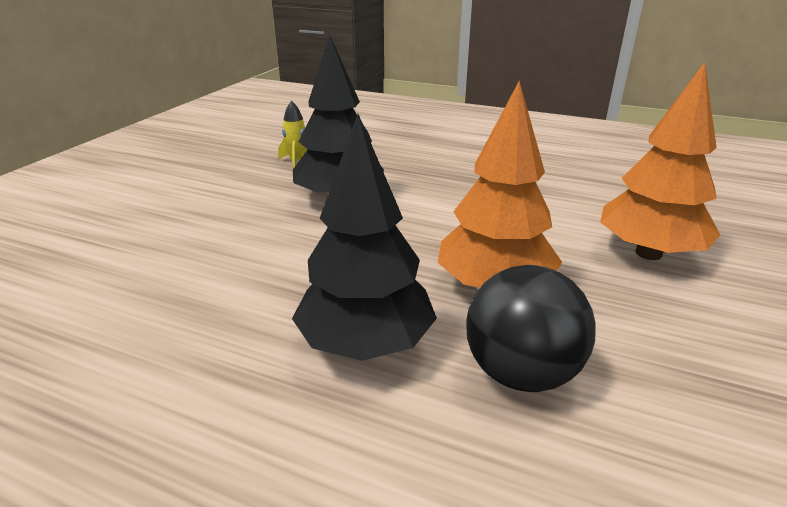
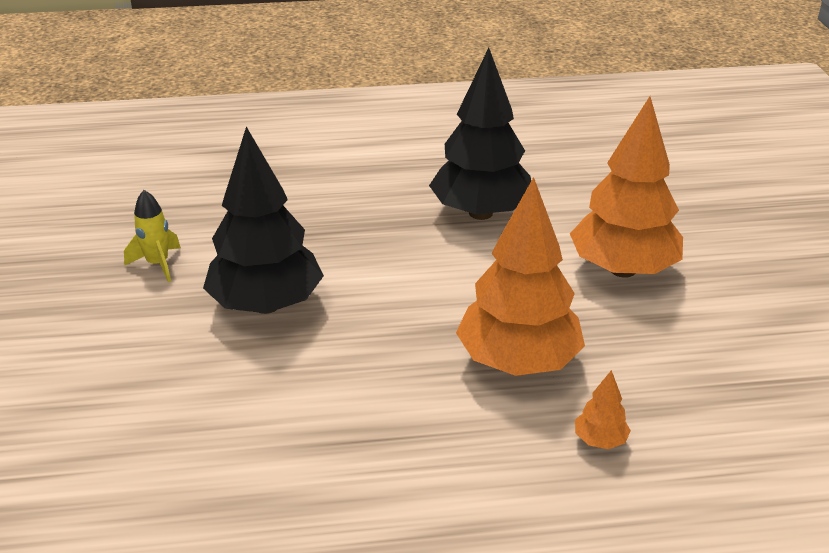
camera: 30 degrees left, 5 degrees up
black tree [292,114,437,361] -> black tree moved to [429,48,531,220]
black ball [466,265,596,392] -> orange tree [575,370,631,449]

